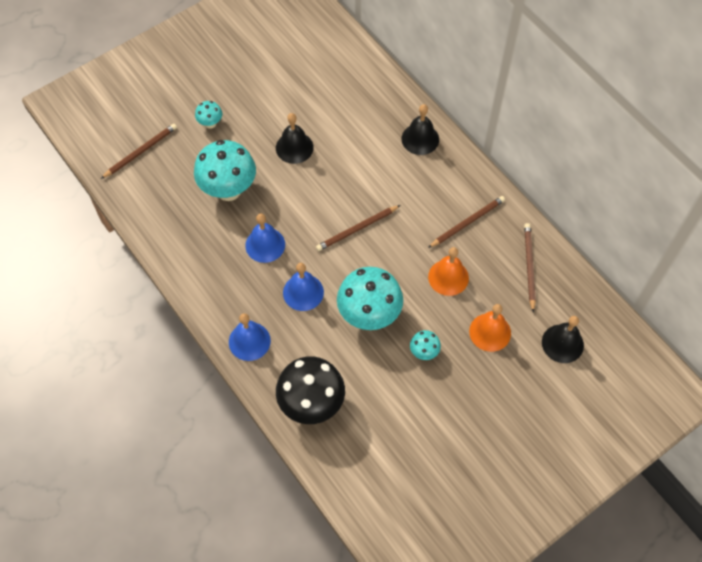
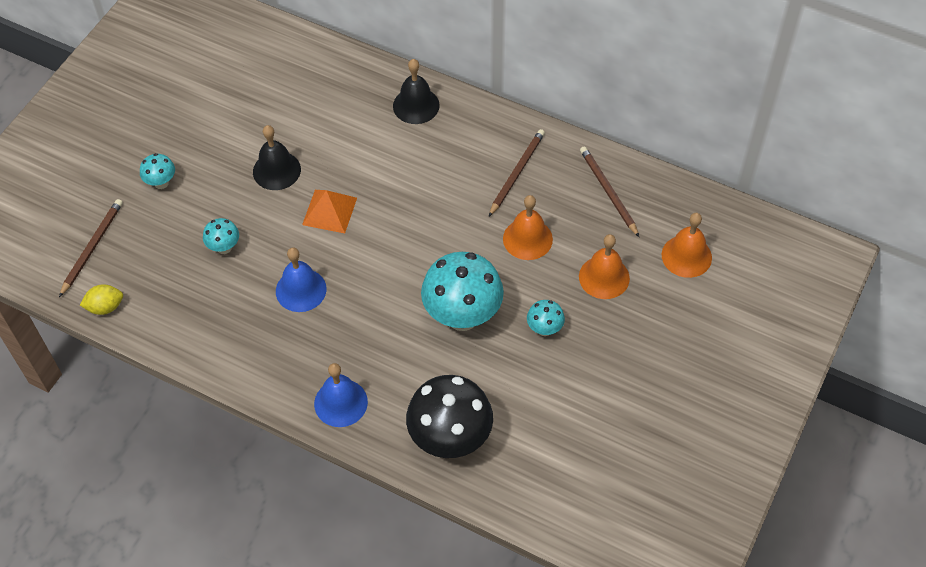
camera: 25 degrees left, 5 degrees down
turquoise mushroom [194,140,256,201] -> turquoise mushroom [203,218,239,254], size x0.47
blue bell [283,263,324,311] -> none
brown pencil [316,205,400,251] -> none
black bell [542,316,584,363] -> orange bell [662,213,712,278]
none -> yellow lemon [80,285,123,315]
none -> orange pyramid [302,190,357,233]

